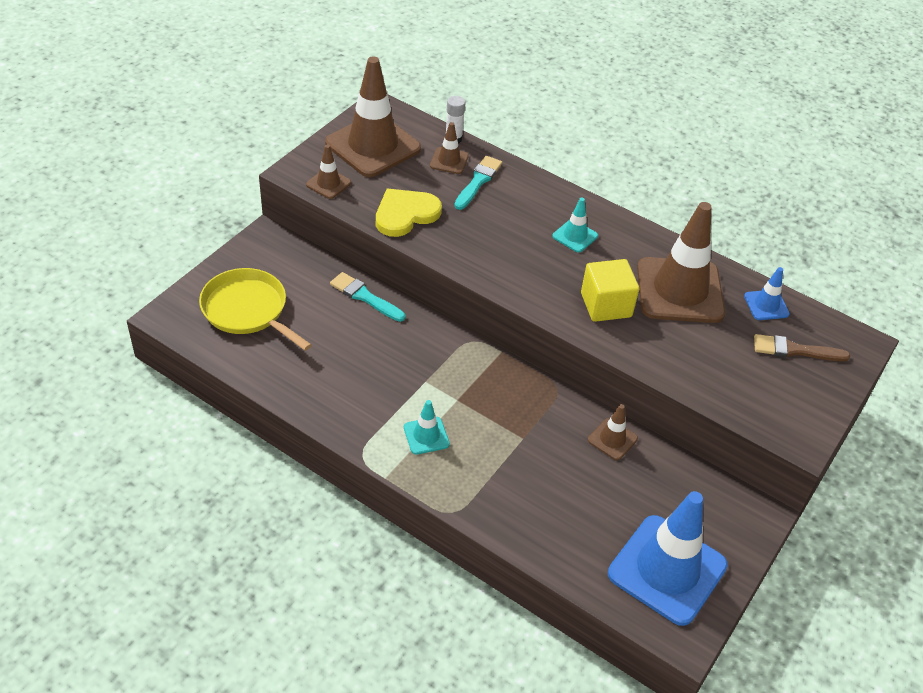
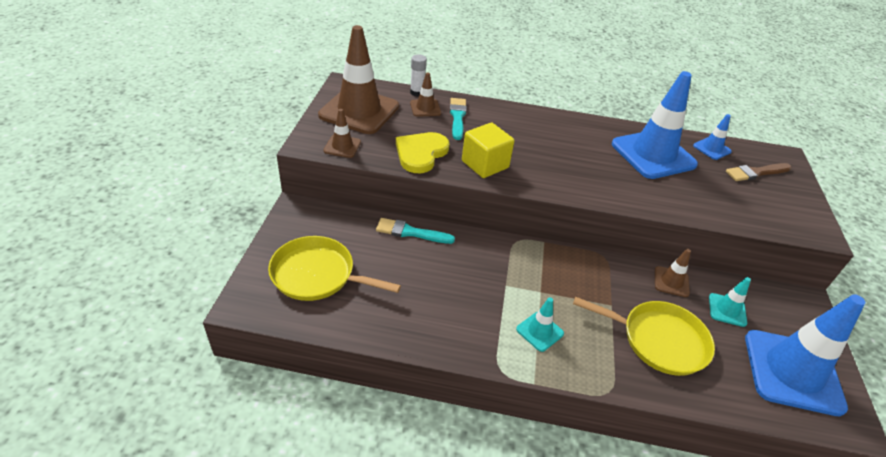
camera: 25 degrees left, 5 degrees down
turquoise traffic cone [552,198,598,252] -> turquoise traffic cone moved to [709,277,751,327]
yellow cube [581,259,639,322] -> yellow cube moved to [462,123,514,178]
brown traffic cone [637,202,725,323] -> blue traffic cone [612,71,698,179]
none -> yellow pan [573,297,715,376]

